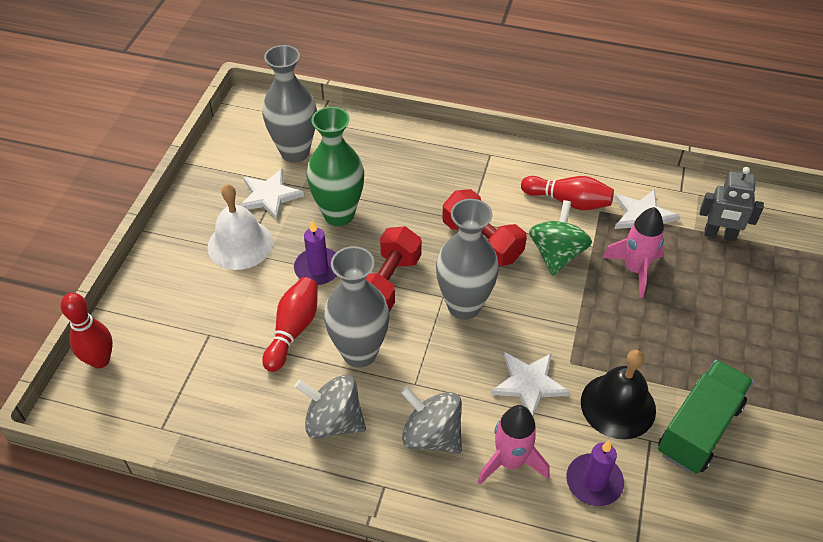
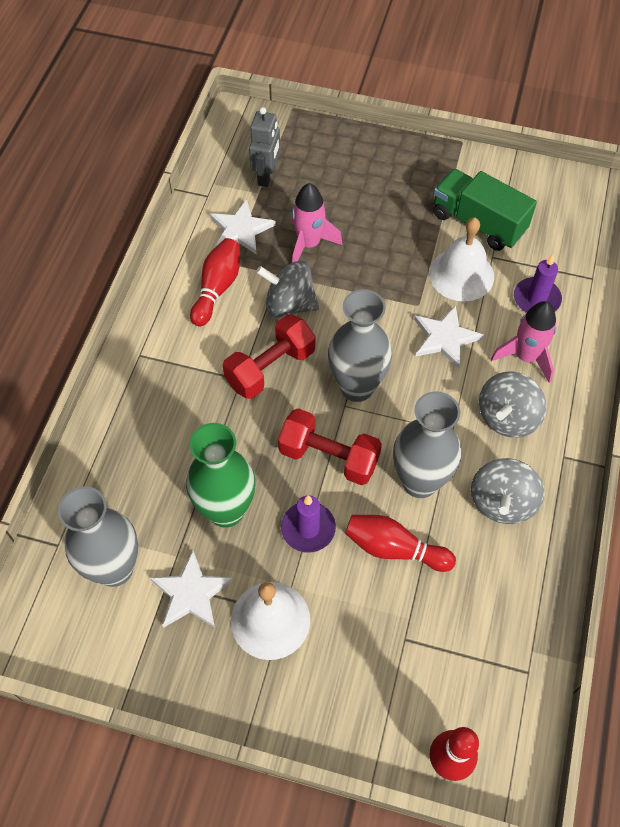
camera: 90 degrees left, 10 degrees up
green spinning top [529,200,592,275] -> grey spinning top [256,261,319,317]
black bell [581,350,656,439] -> white bell [429,217,494,302]

